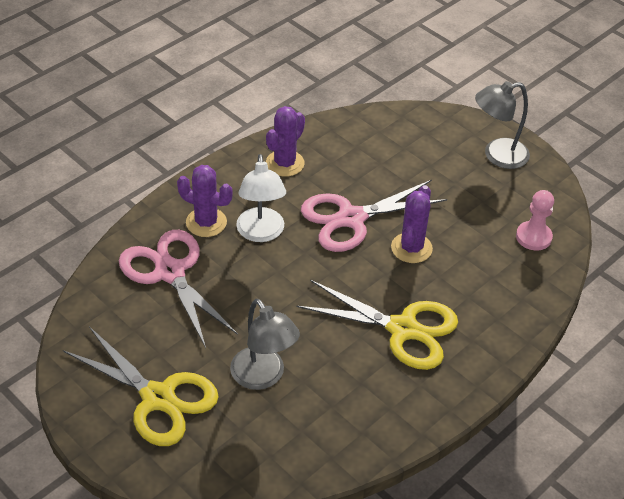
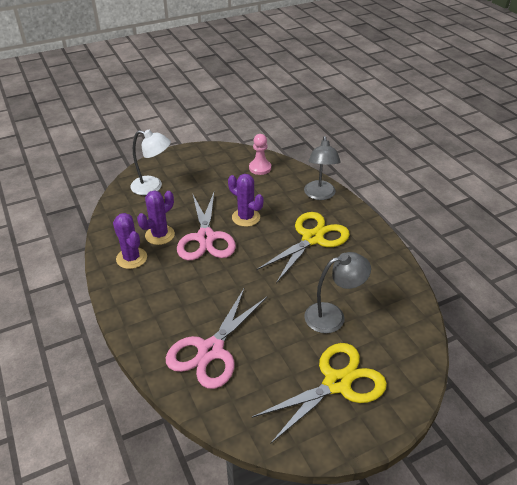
camera: 70 degrees left, 5 degrees down
pink scissors [119,230,238,348] -> pink scissors turned 45 degrees counterclockwise [166,289,267,389]
purple cactus [177,165,233,237] -> purple cactus moved to [137,190,175,245]
white lamp [236,154,286,242] -> white lamp moved to [130,130,171,195]
grey lamp [475,81,530,169] -> grey lamp moved to [304,136,340,200]

